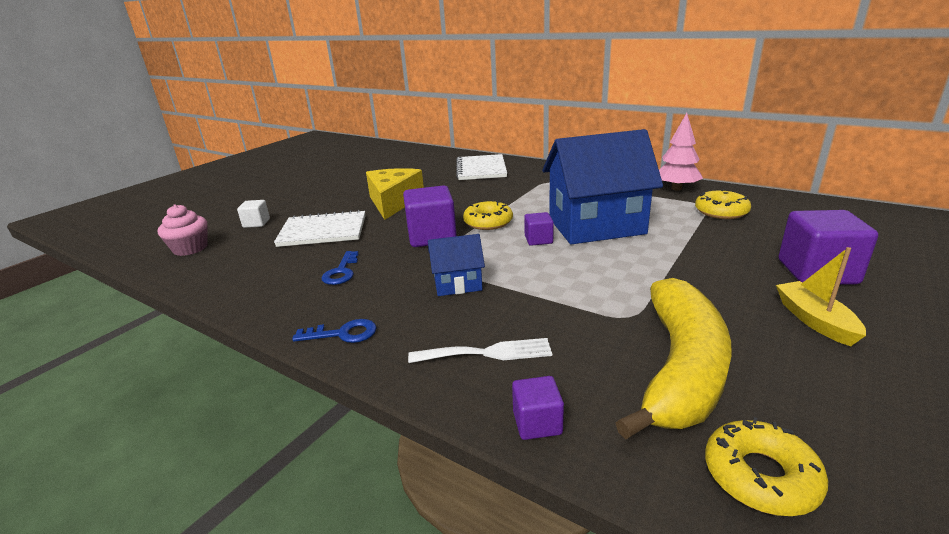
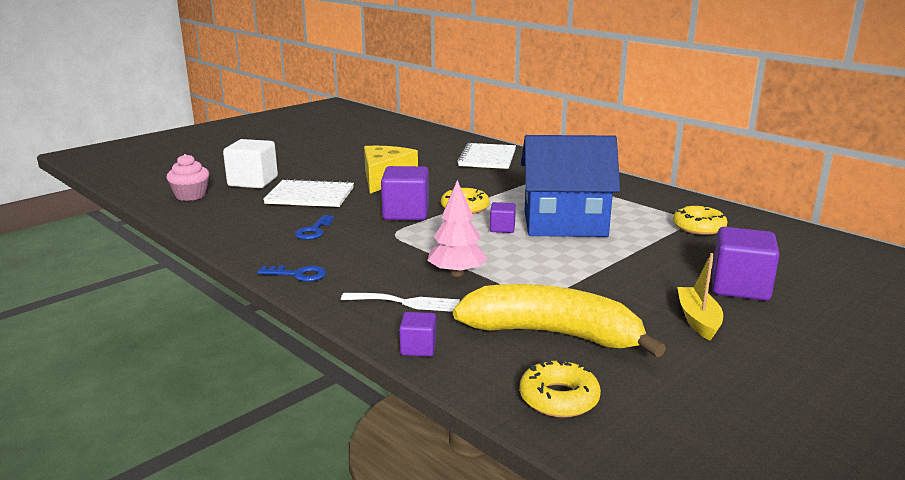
camera: 10 degrees right, 5 degrees down
white cube [237,200,270,228] -> white cube [223,139,278,188], size x1.90
blue house [428,234,485,296] -> none
yellow banana [616,278,732,439] -> yellow banana turned 105 degrees counterclockwise [453,284,666,357]
pink tree [659,113,703,190] -> pink tree moved to [427,180,487,277]

